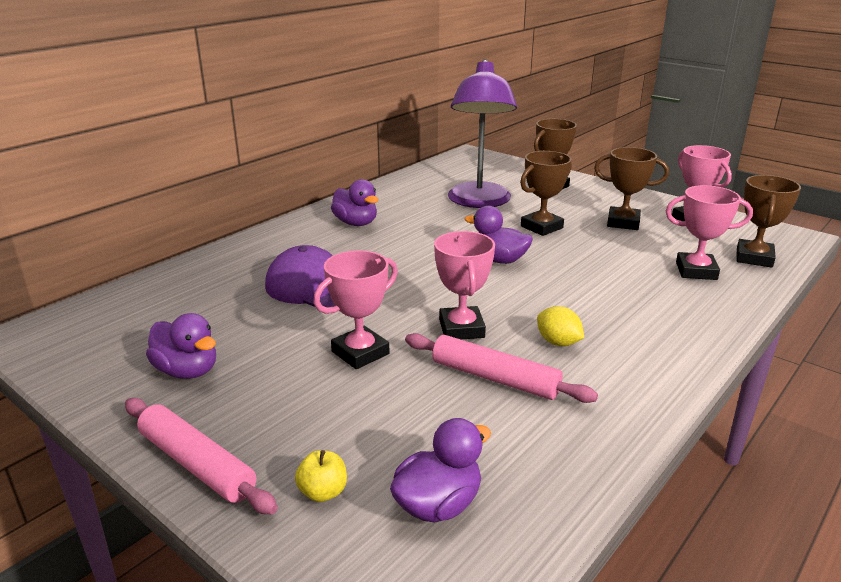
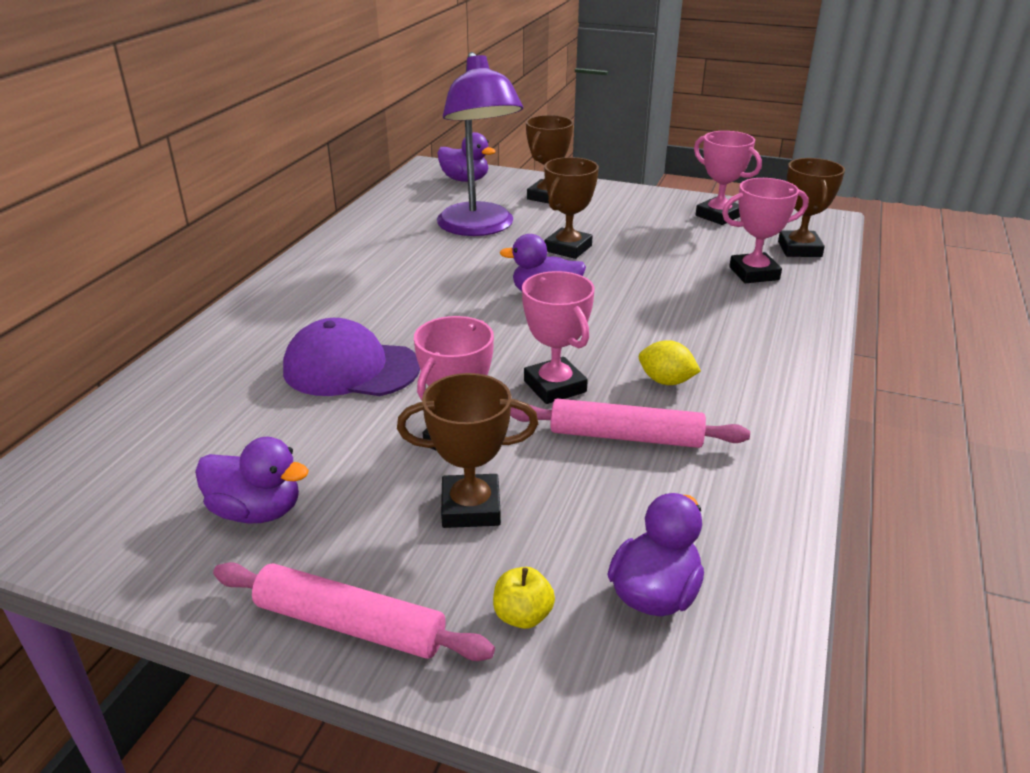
camera: 20 degrees left, 5 degrees up
purple duck [331,179,378,226] -> purple duck moved to [437,132,496,182]
brown trophy [594,147,669,230] -> brown trophy moved to [397,373,538,528]

